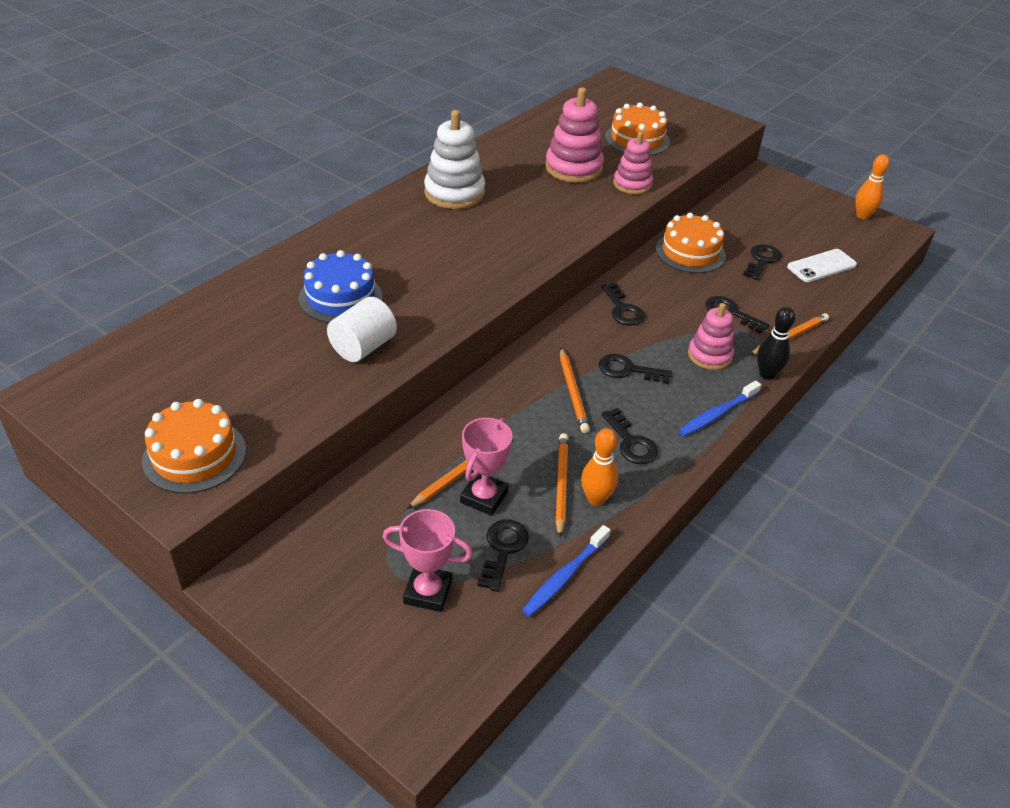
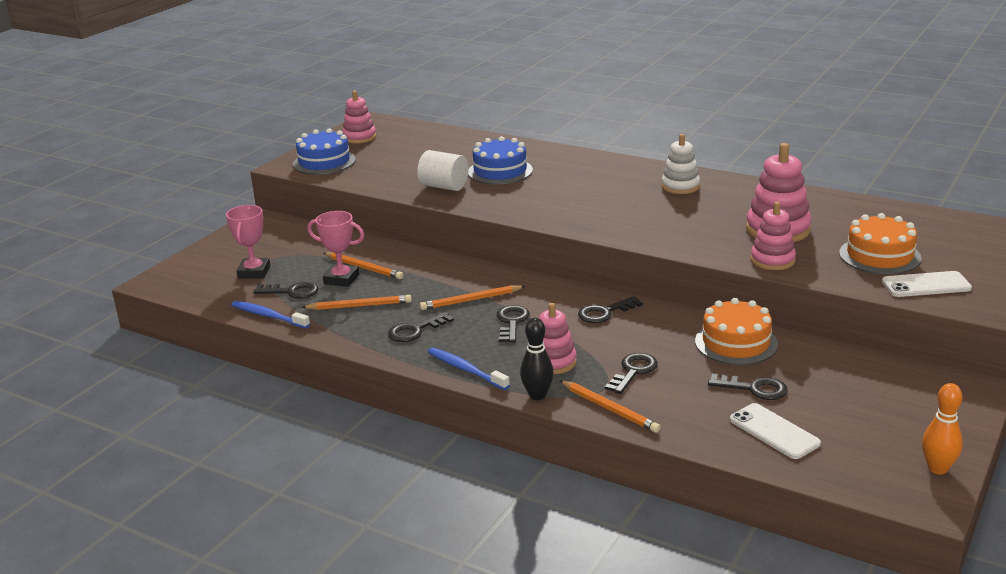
camera: 85 degrees right, 15 degrees down
orange cake [142,399,246,494] -> blue cake [293,128,356,175]
white stacking toy [424,110,485,209] -> white stacking toy [661,134,700,194], size x0.66
orange bowling pin [581,428,618,506] -> none
none -> pink stacking toy [342,91,376,143]
none -> white phone [882,271,972,297]

